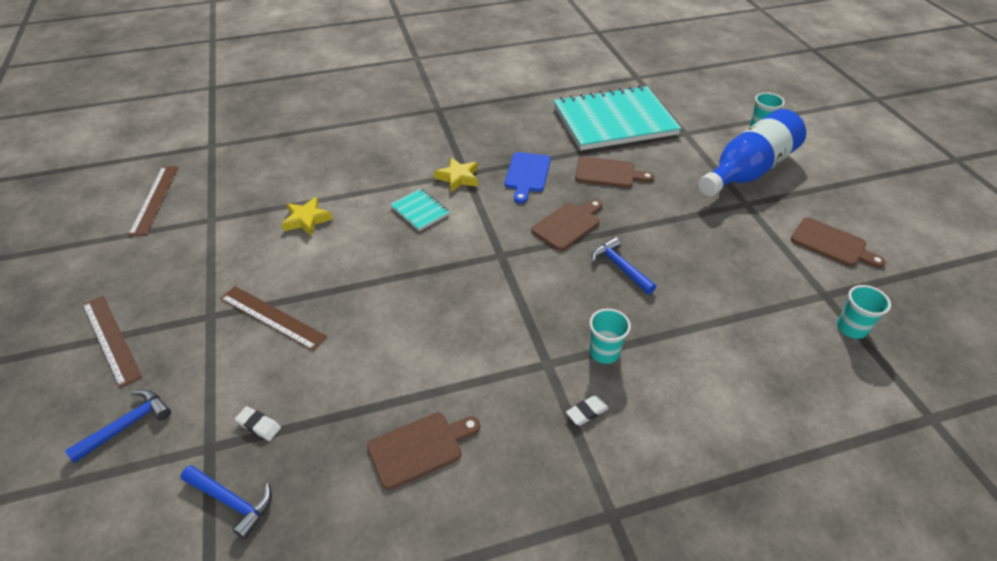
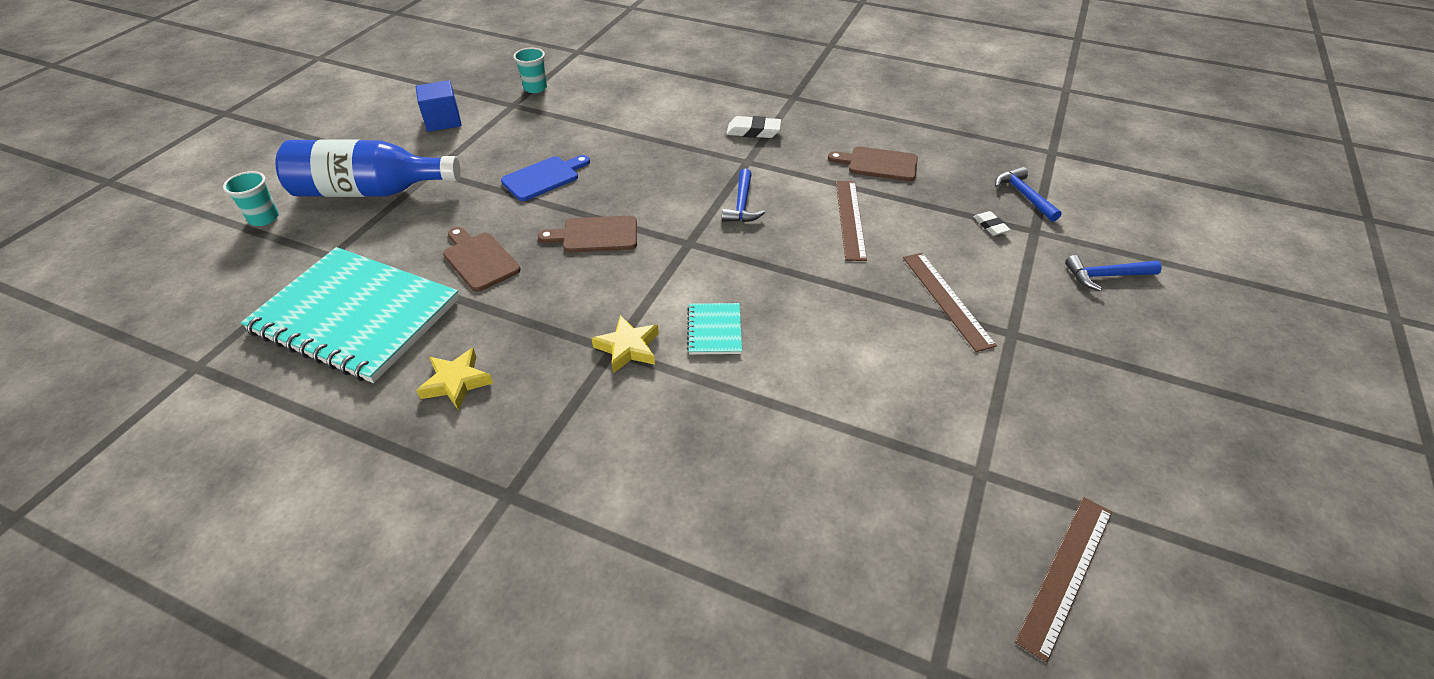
camera: 140 degrees left, 0 degrees up
brown ruler [82,295,142,388] -> brown ruler moved to [836,181,867,261]
yellow star [281,197,333,237] -> yellow star moved to [416,348,493,410]
blue cutting board [505,152,551,203] -> blue cutting board moved to [501,155,590,201]
white eraser [566,395,609,426] -> white eraser [727,116,781,138], size x1.60
turquoise cup [589,308,631,364] -> none
blue hammer [592,237,656,294] -> blue hammer moved to [722,169,765,222]
brown cutting board [791,217,886,268] -> blue cube [416,80,462,132]

